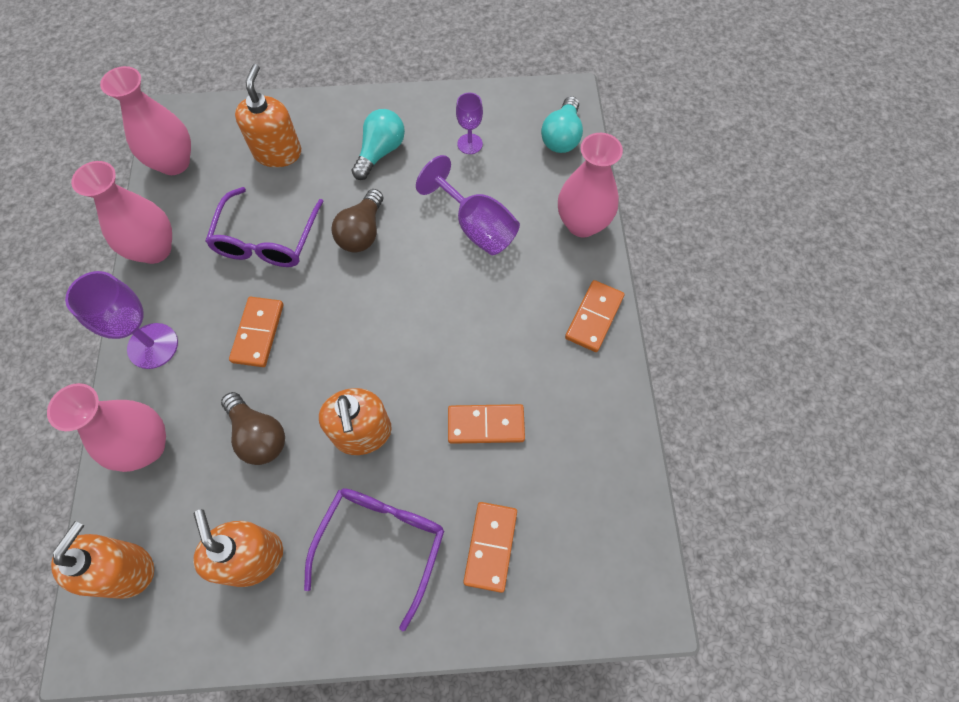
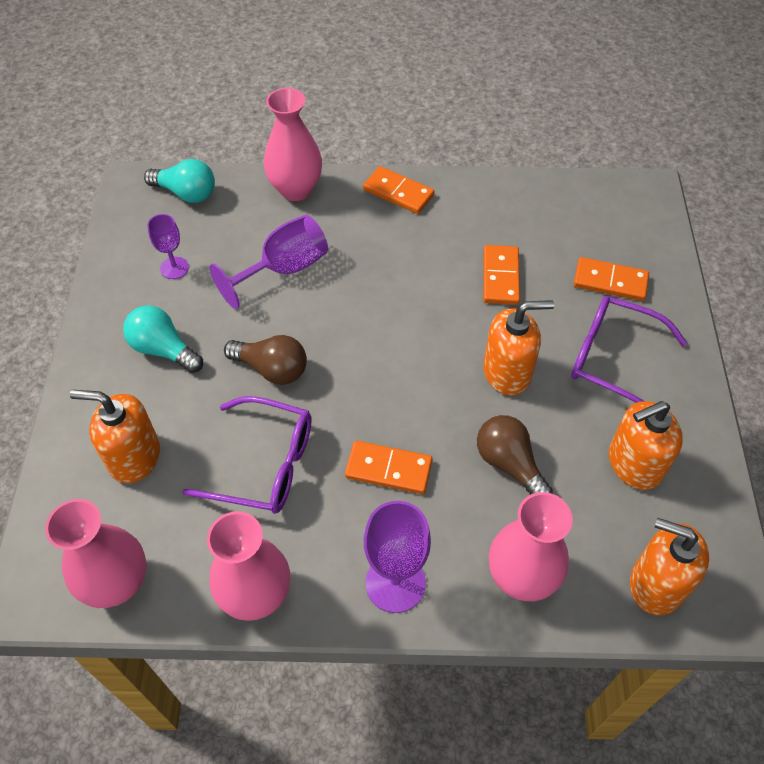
camera: 85 degrees left, 10 degrees down
brown light bulb [221,392,285,465] -> brown light bulb turned 90 degrees counterclockwise [477,415,553,495]

